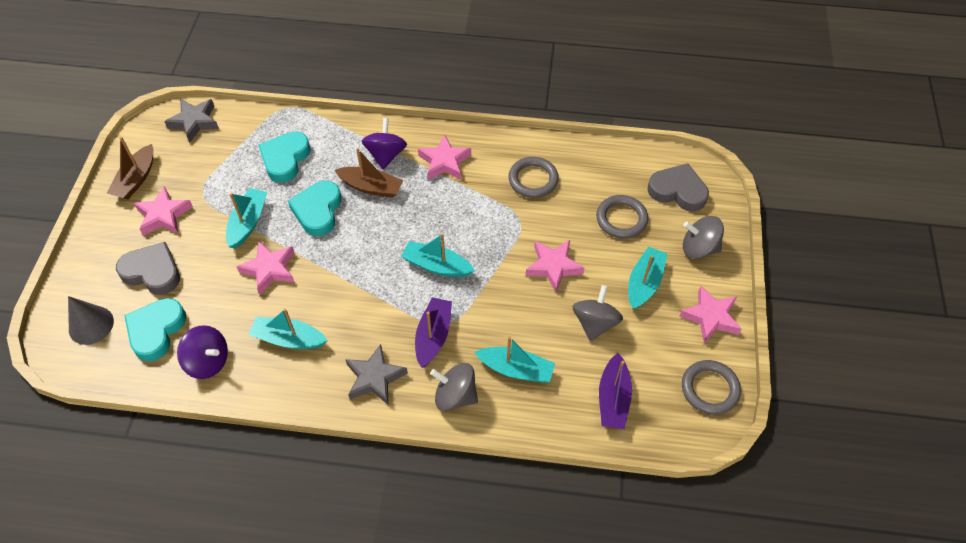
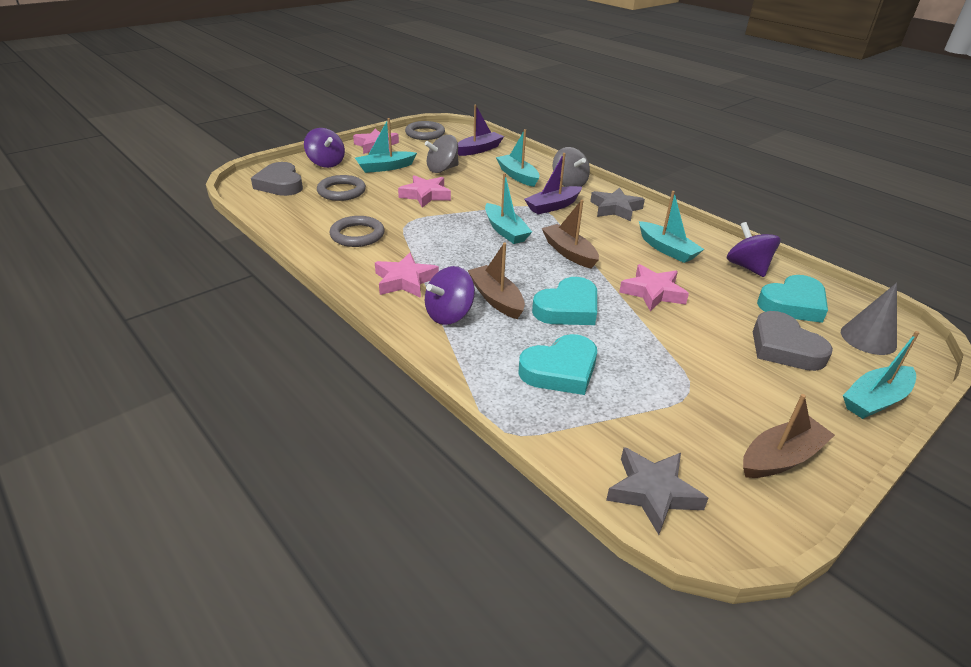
camera: 140 degrees left, 20 degrees down
pink star [134,186,193,236] -> none
turquoise boat [226,188,267,249] -> turquoise boat moved to [843,331,919,419]
grey spinning top [683,216,724,259] -> purple spinning top [304,128,345,168]
none -> brown boat [542,200,599,269]

